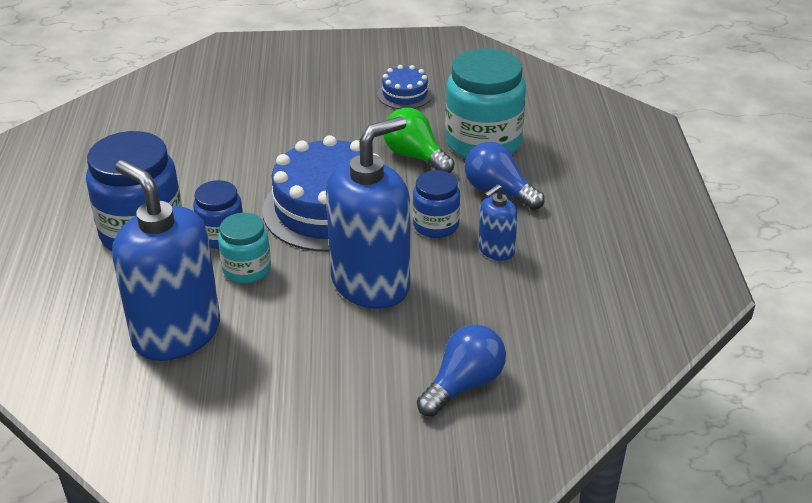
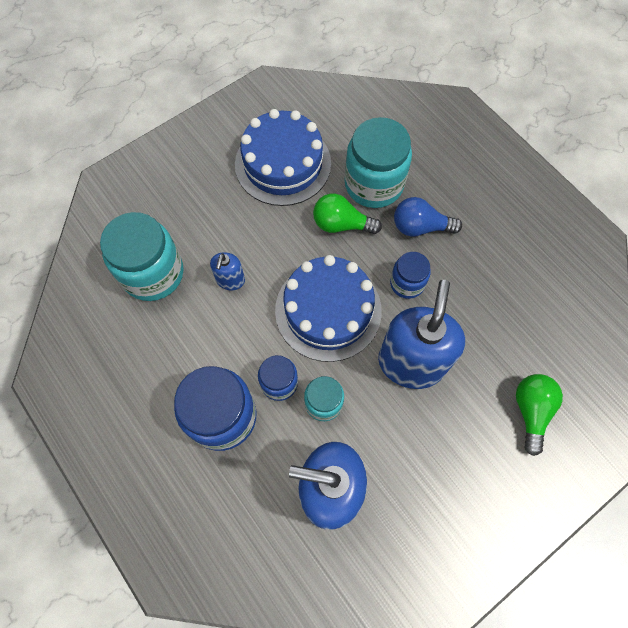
camera: 35 degrees left, 30 degrees up
blue cake [377,65,433,109] -> blue cake [235,109,331,206], size x2.12
blue light bulb [417,324,506,417] -> green light bulb [516,374,563,456]
blue soap dispenser [478,184,518,261] -> blue soap dispenser moved to [210,252,245,290]
none -> turquoise jar [100,212,184,301]

